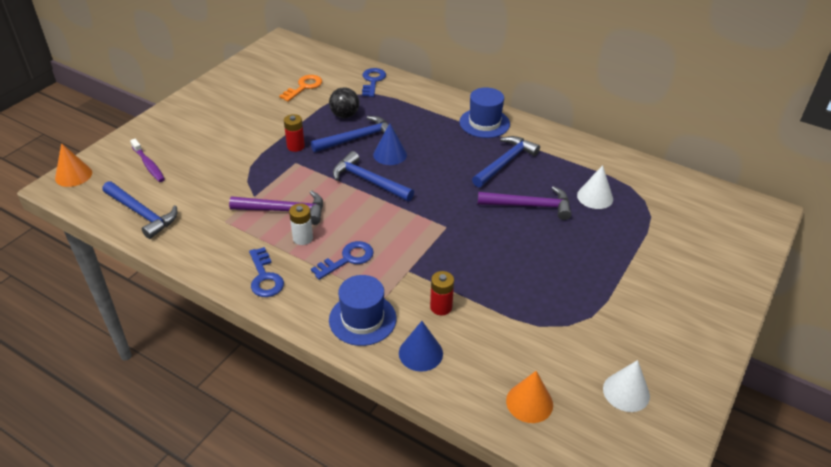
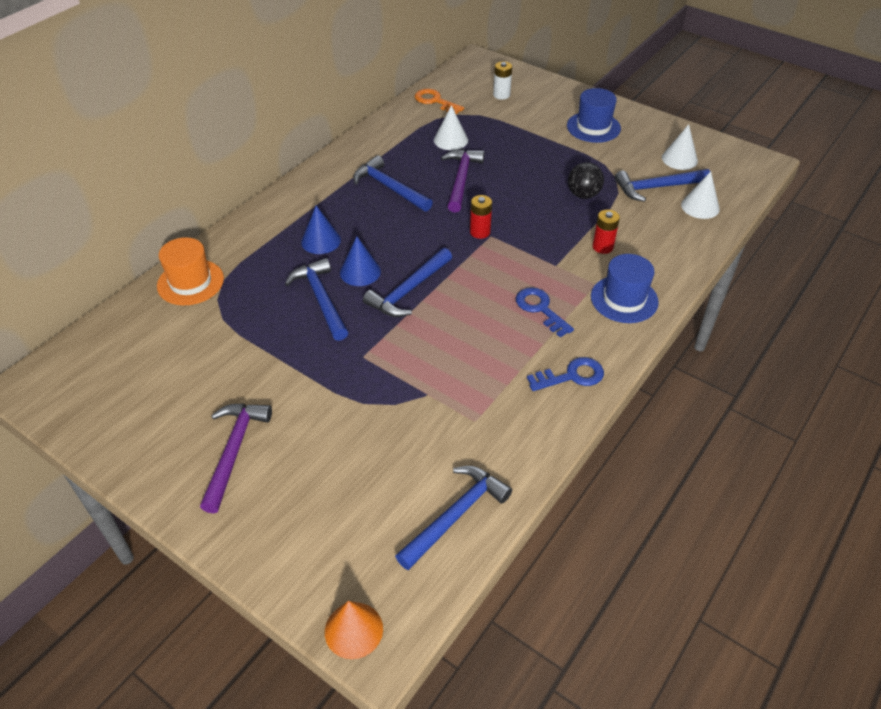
camera: 85 degrees left, 5 degrees up
purple toothbrush [130,139,165,182] -> none
purple hammer [229,191,323,225] -> purple hammer moved to [200,403,272,513]
orange key [279,75,322,102] -> orange key moved to [415,89,464,114]
red battery [284,114,305,152] -> red battery moved to [470,195,492,239]
white battery [289,203,313,245] -> white battery moved to [493,61,512,100]
black ball [329,87,359,118] -> black ball moved to [568,162,604,199]
blue key [362,68,386,97] -> orange hat [157,237,224,305]
blue cone [399,321,443,372] -> blue cone moved to [301,206,341,254]
blue hat [460,87,510,138] -> blue hat moved to [567,88,621,143]
orange cone [506,371,553,423] -> white cone [681,171,720,219]
none -> blue hammer [615,169,710,202]

